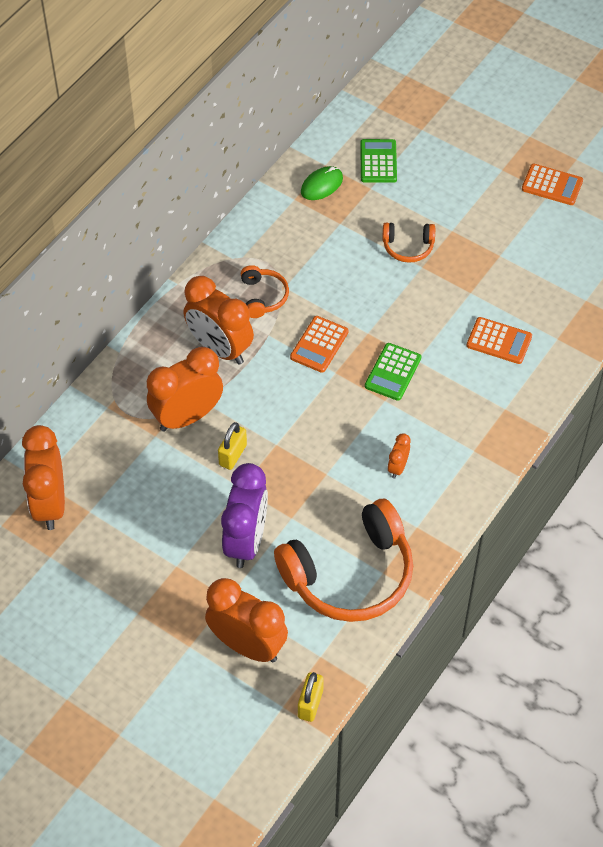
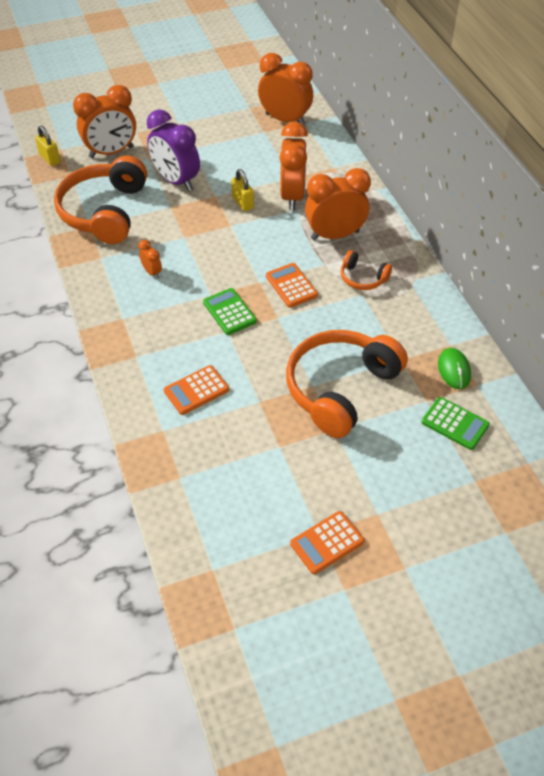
camera: 125 degrees right, 5 degrees down
orange headphones [383,223,435,263] -> orange headphones [286,330,408,438], size x2.15

